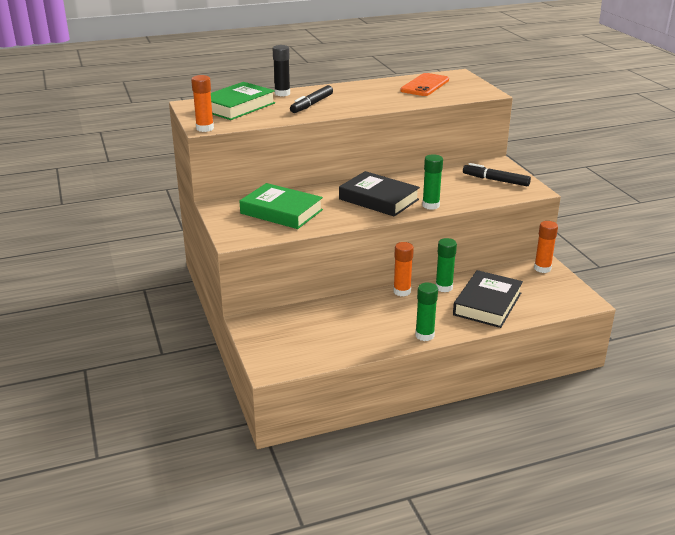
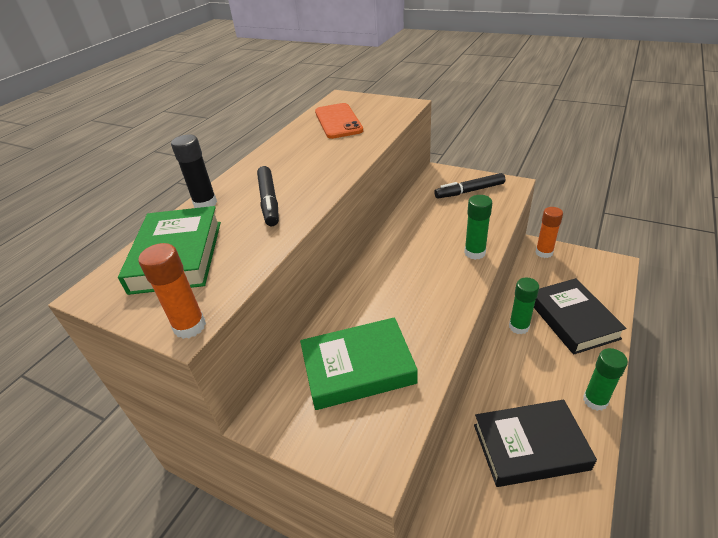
camera: 40 degrees left, 10 degrees up
black book [339,171,420,217] -> black book moved to [474,400,597,487]
orange glue stick [393,242,414,297] -> none

